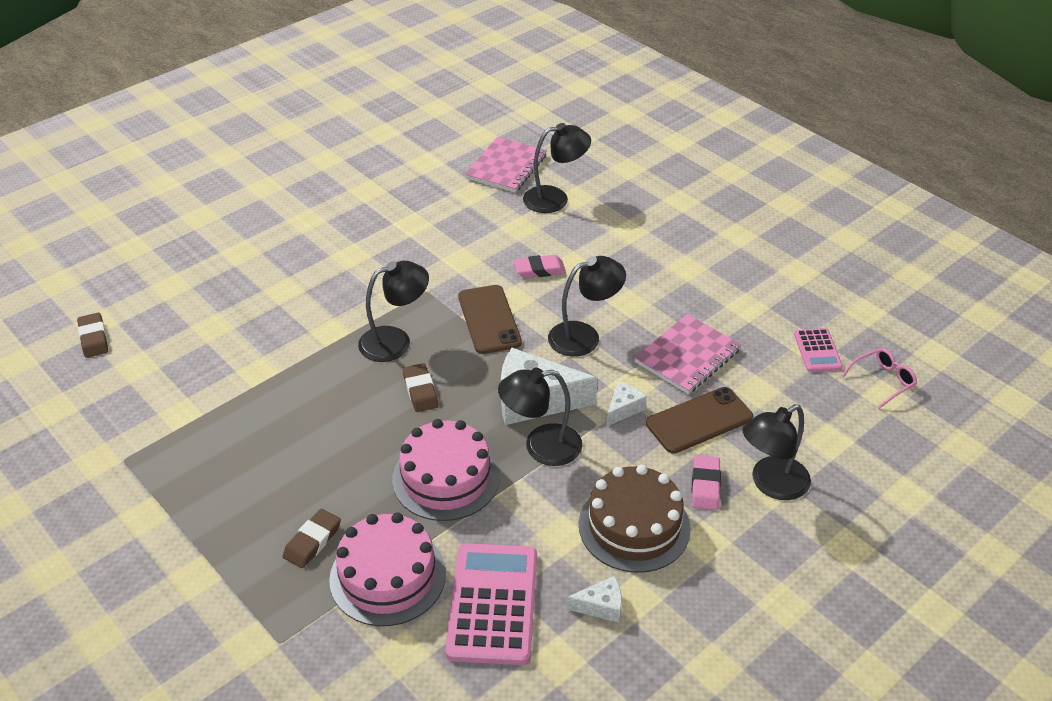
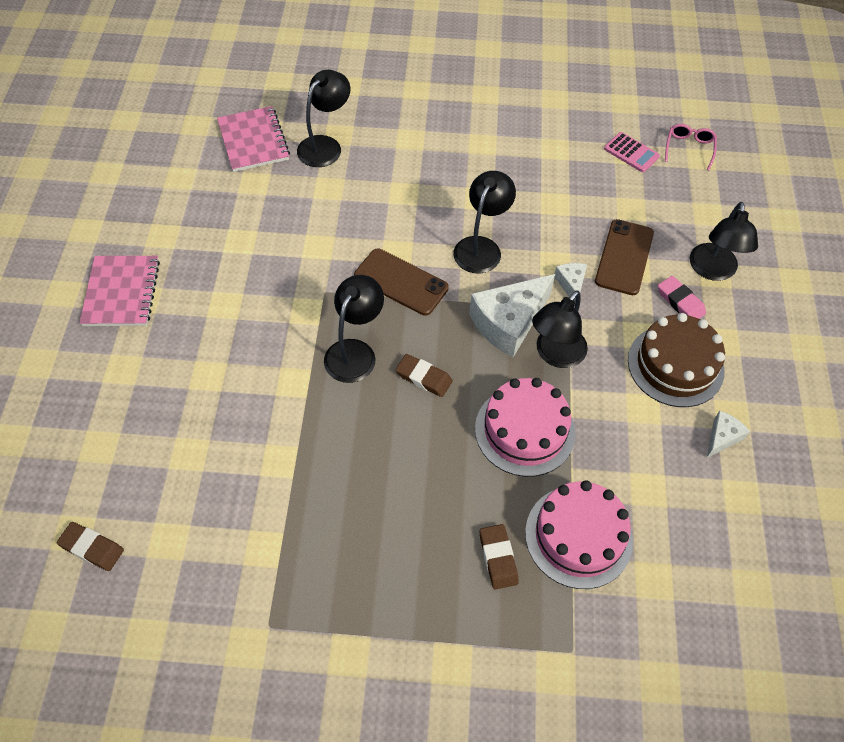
camera: 45 degrees left, 15 degrees up
pink calculator [445,543,537,665] -> none
pink eraser [514,255,566,278] -> none
pink notebook [634,314,741,394] -> pink notebook moved to [80,256,160,326]

